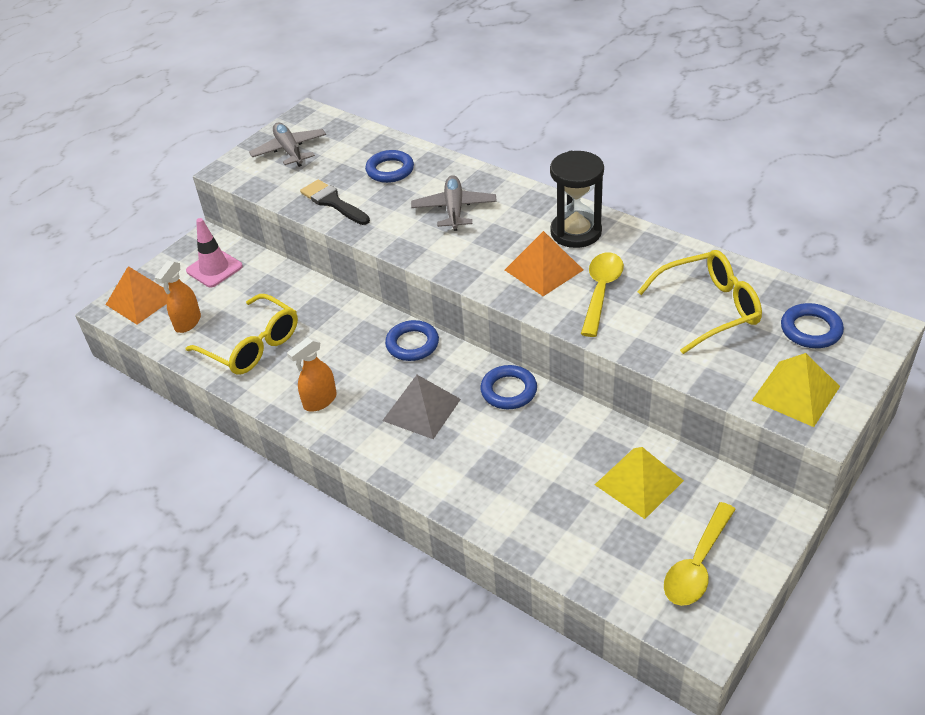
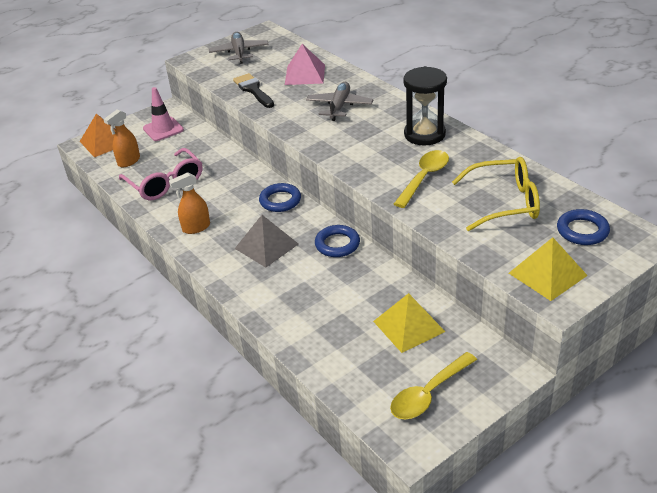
camera: 15 degrees right, 5 degrees down
yellow glasses [186,294,298,374] -> pink glasses [119,148,202,200]
blue ring [365,150,414,183] -> pink pyramid [285,44,325,85]
orange pyramid [505,231,583,296] -> none

